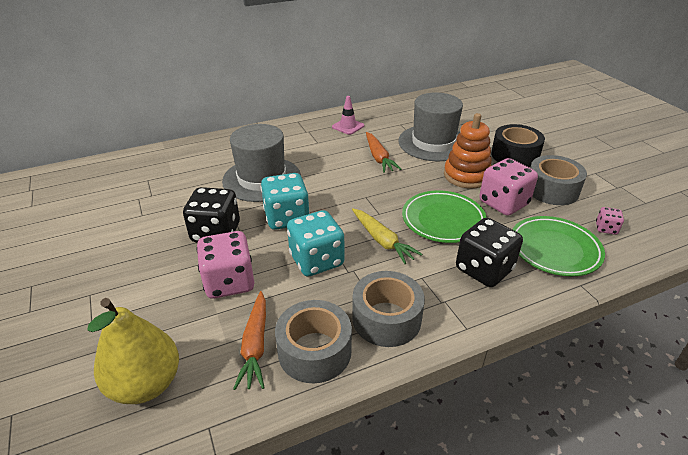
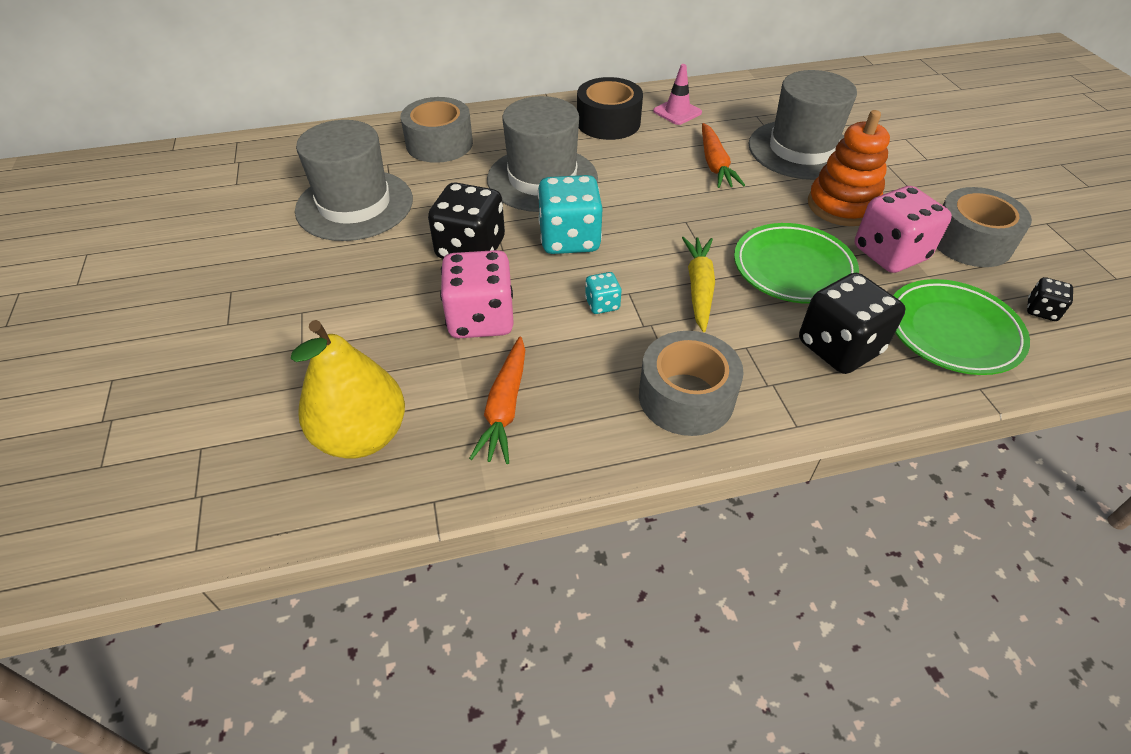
camera: 10 degrees right, 10 degrees up
grey tape [275,300,352,383] -> grey tape moved to [401,97,473,163]
turquoise dice [287,210,344,276] -> turquoise dice [585,272,622,314], size x0.47
yellow carrot [352,209,422,264] -> yellow carrot turned 150 degrees counterclockwise [682,237,715,332]
black tape [491,124,545,167] -> black tape moved to [577,77,643,140]
pink dice [596,207,624,235] -> black dice [1027,277,1073,321]
none -> grey hat [295,120,413,241]

